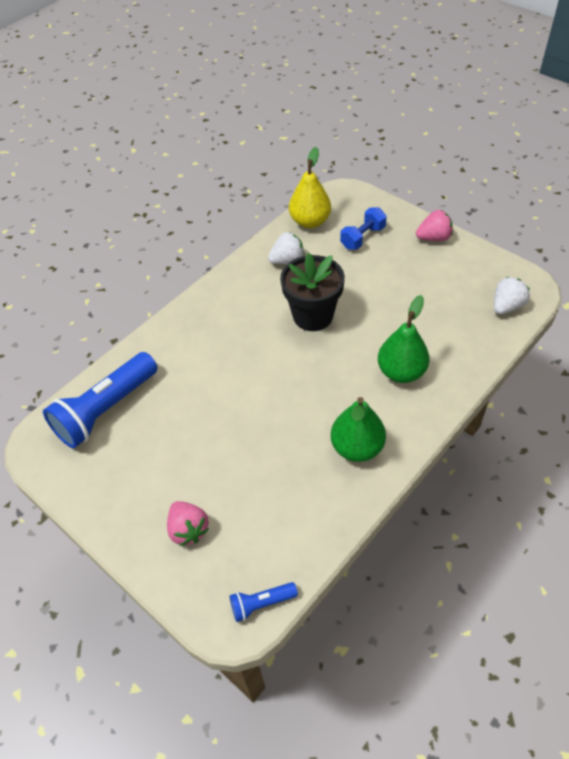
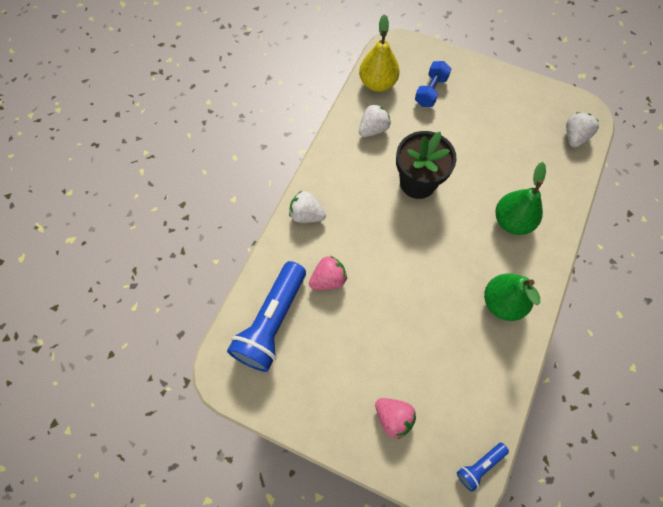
camera: 20 degrees left, 15 degrees up
pink strawberry [416,210,453,241] -> pink strawberry moved to [309,256,347,290]
none -> white strawberry [289,191,326,223]

